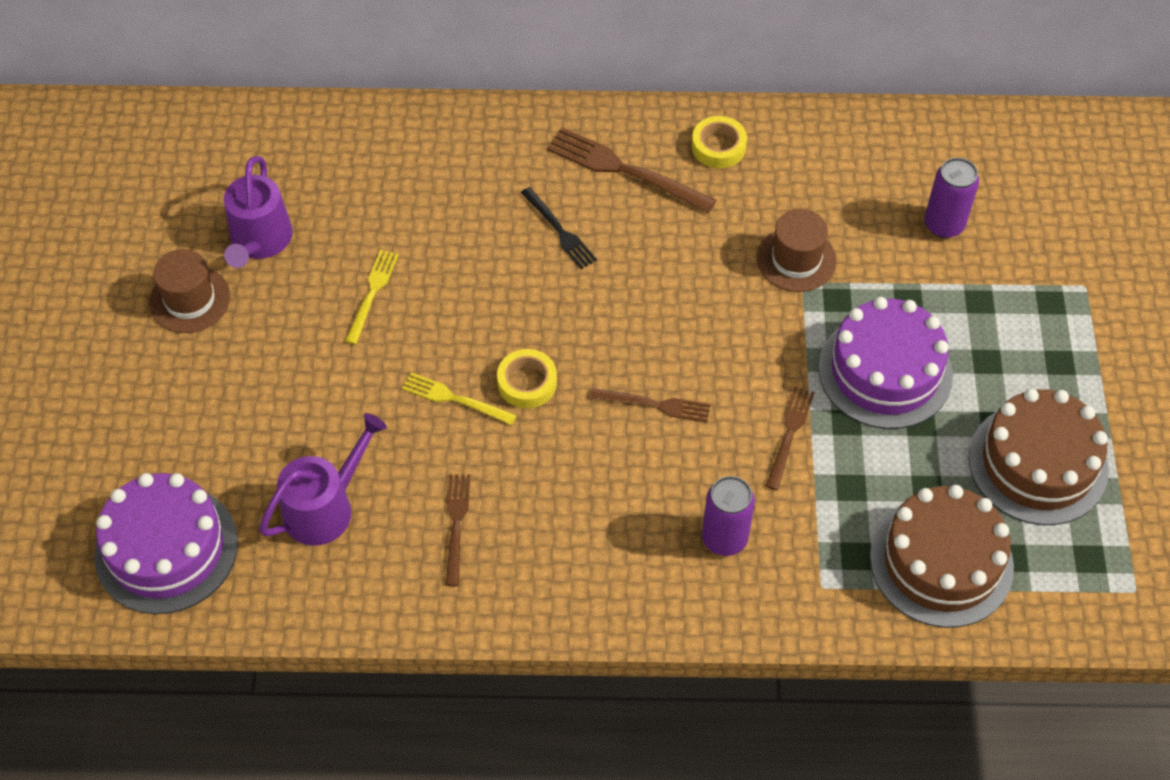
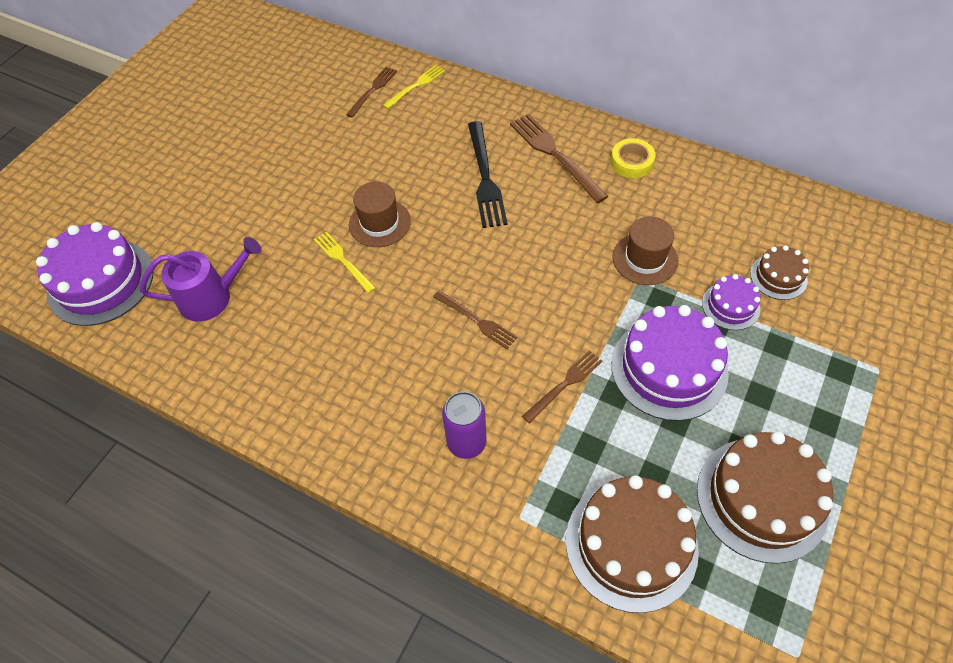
camera: 30 degrees right, 0 degrees up
brown hat [149,249,230,333] -> brown hat moved to [349,181,411,247]
purple watering can [224,156,293,268] -> none
yellow fork [345,250,399,344] -> yellow fork moved to [383,65,445,109]
brown fork [446,474,470,586] -> brown fork moved to [346,67,397,118]
yellow tape [497,349,557,408] -> none
black fork [521,187,597,269] -> black fork [468,121,508,228], size x1.64
purple can [924,158,979,238] -> brown cake [750,245,809,300]
none -> purple cake [702,274,761,330]

